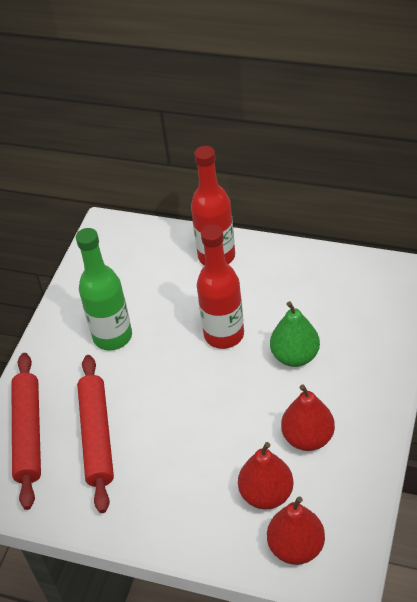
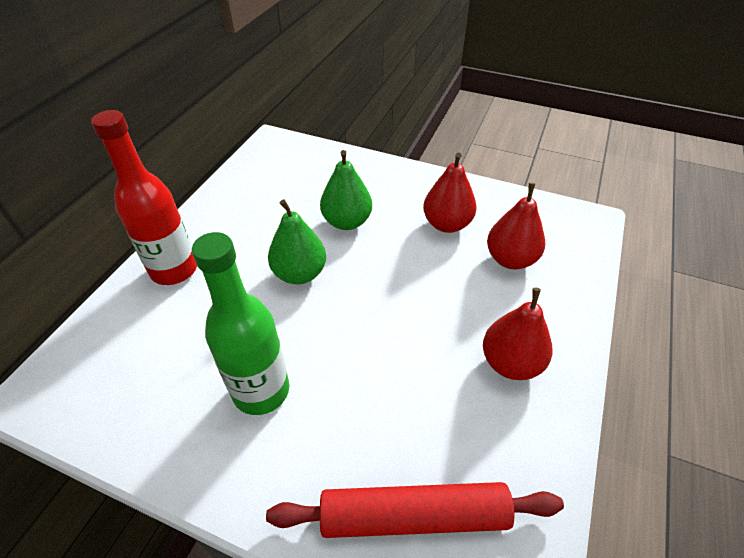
camera: 90 degrees left, 0 degrees up
red rolling pin [77,355,114,513] -> none
red bottle [197,224,244,349] -> green pear [268,199,326,284]
red pear [267,496,325,565] -> red pear moved to [483,288,552,380]

